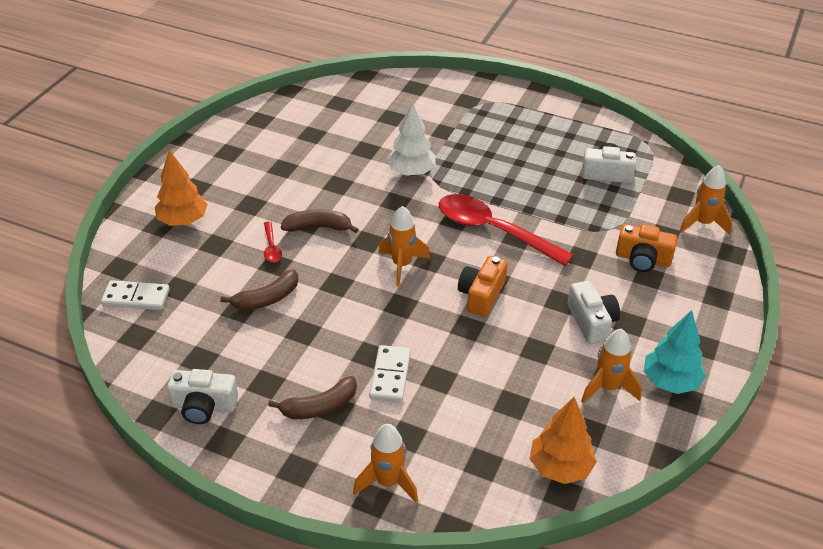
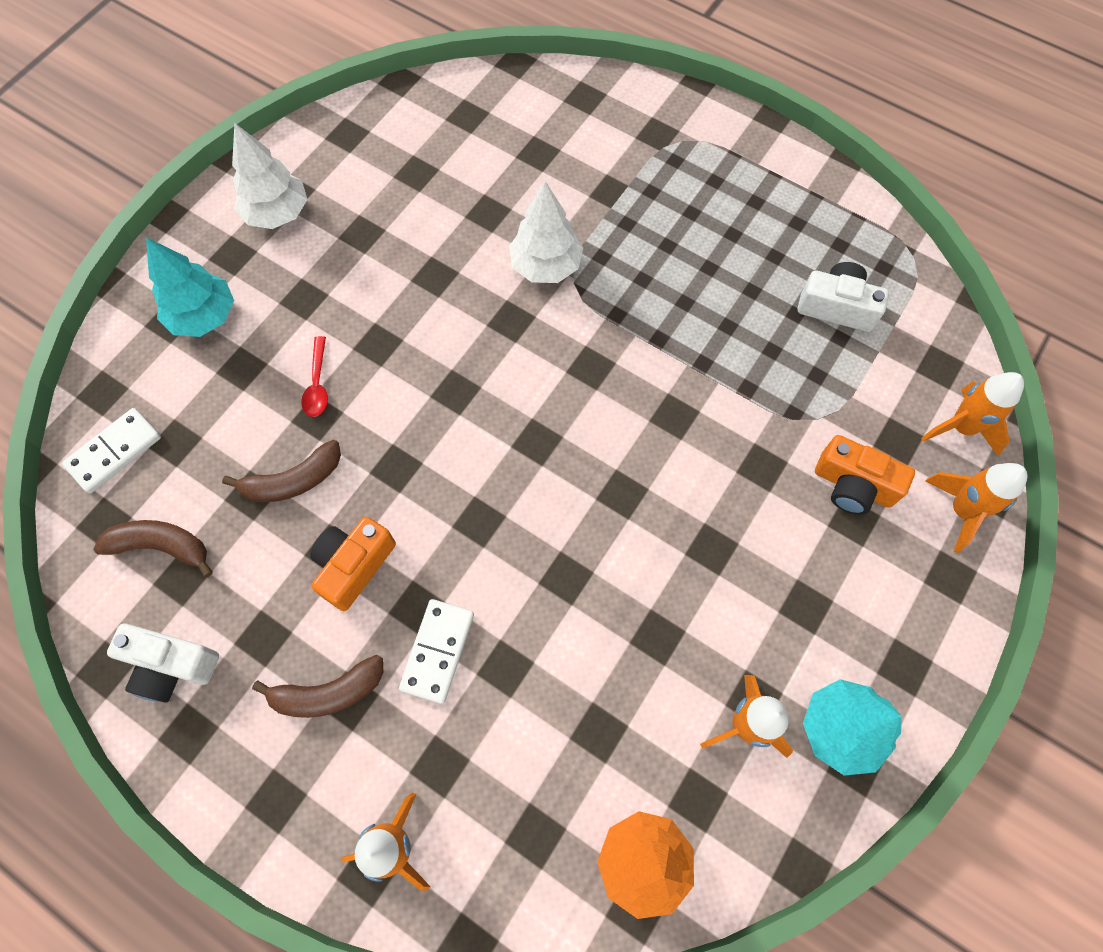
camera: 10 degrees right, 25 degrees up
white domino [101,280,170,310] -> white domino turned 60 degrees counterclockwise [62,408,161,493]
orange tree [155,150,208,226] -> turquoise tree [146,237,234,337]
brown banana [281,209,358,233] -> brown banana moved to [94,520,213,578]
orange rocket [378,206,430,286] -> orange rocket moved to [925,463,1028,553]
red spoon [439,194,574,266] -> none
orange camera [458,256,507,317] -> orange camera moved to [310,517,396,611]
white camera [568,281,620,344] -> none
none -> white tree [232,122,308,229]

